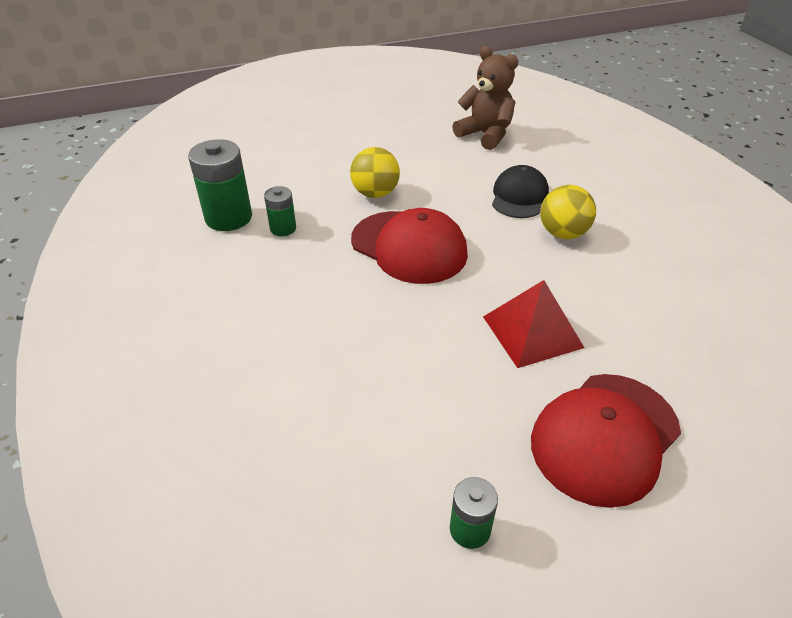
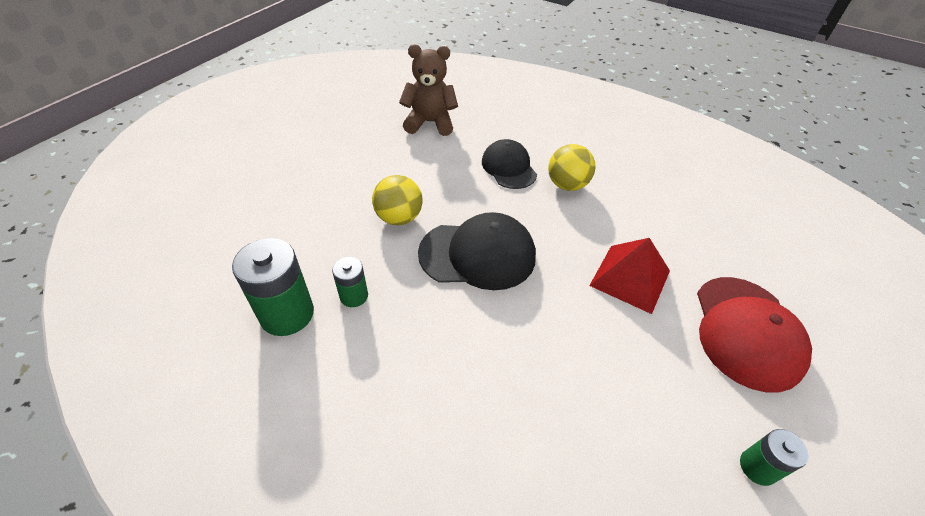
camera: 40 degrees left, 5 degrees up
red cap [351,208,468,284] -> black cap [418,212,536,290]

